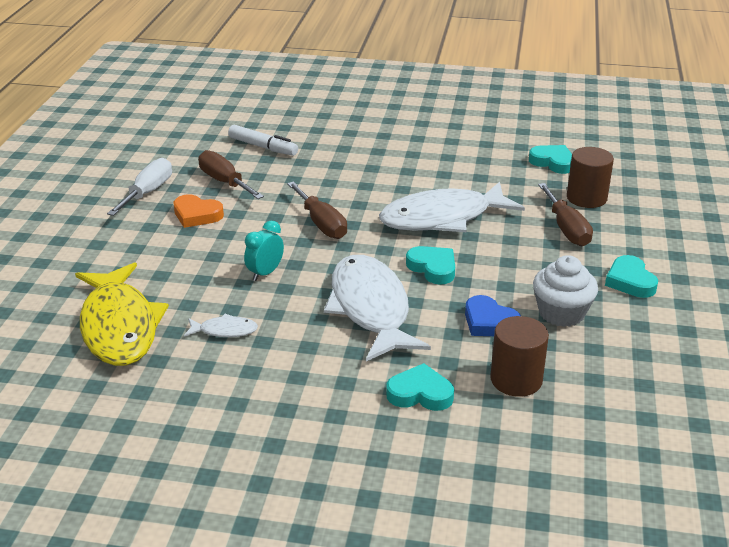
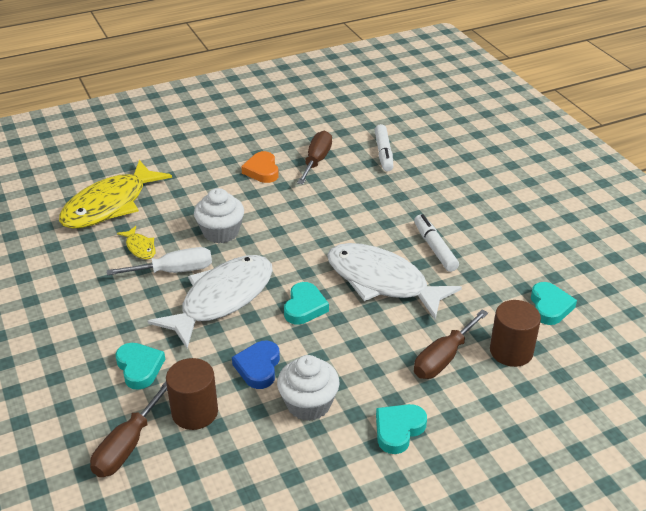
camera: 55 degrees right, 5 degrees up
white screwdriver [107,158,172,216] -> white screwdriver moved to [107,247,212,275]
white fish [184,314,258,337] -> yellow fish [117,226,156,259]
turquoise clock [244,221,284,281] -> white cupcake [194,188,244,244]
brown screwdriver [287,181,347,239] -> brown screwdriver moved to [90,381,168,477]
none -> white marker [414,214,459,272]

